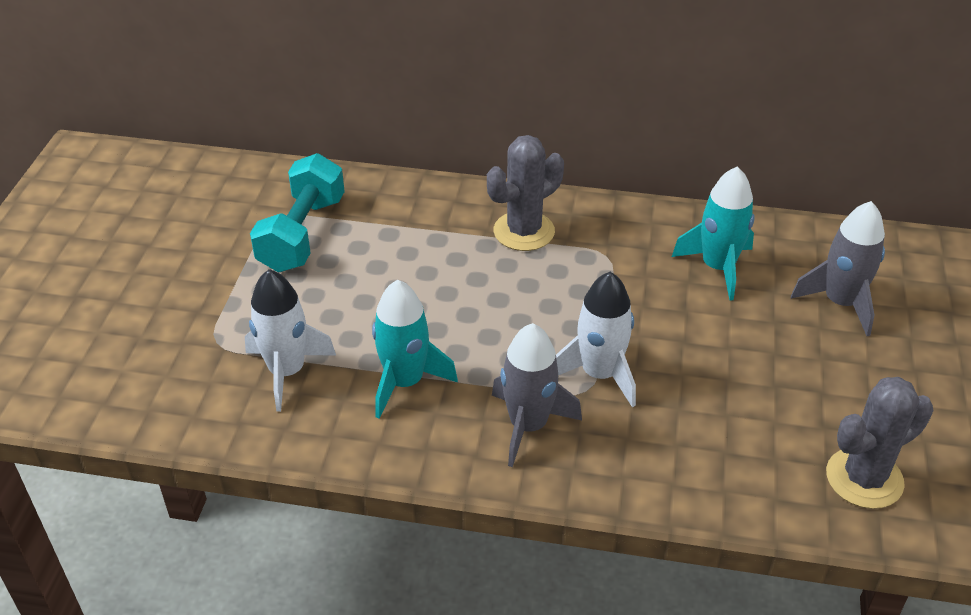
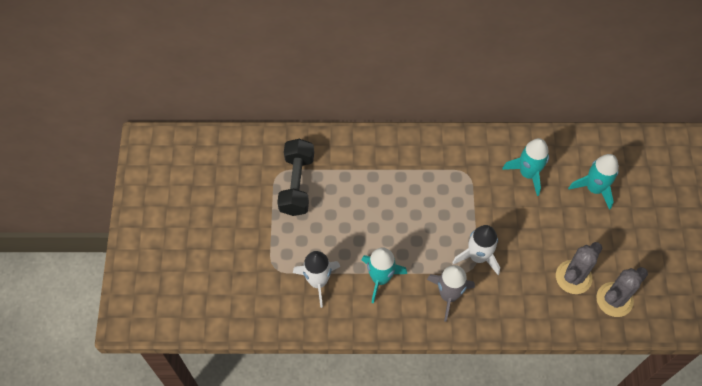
camera: 10 degrees left, 20 degrees up
turquoise dumbbell [250,153,345,272] -> black dumbbell [277,139,314,216]
grey cactus [487,135,564,251] -> grey cactus moved to [556,242,602,294]
grey rocket [791,201,885,336] -> turquoise rocket [568,154,619,210]

